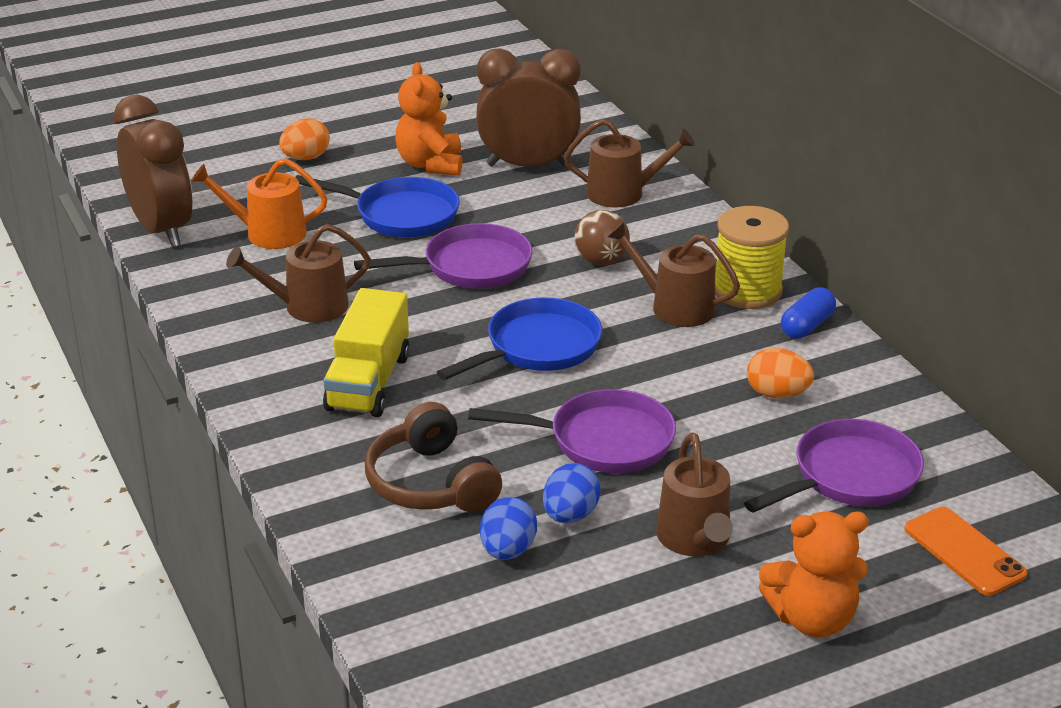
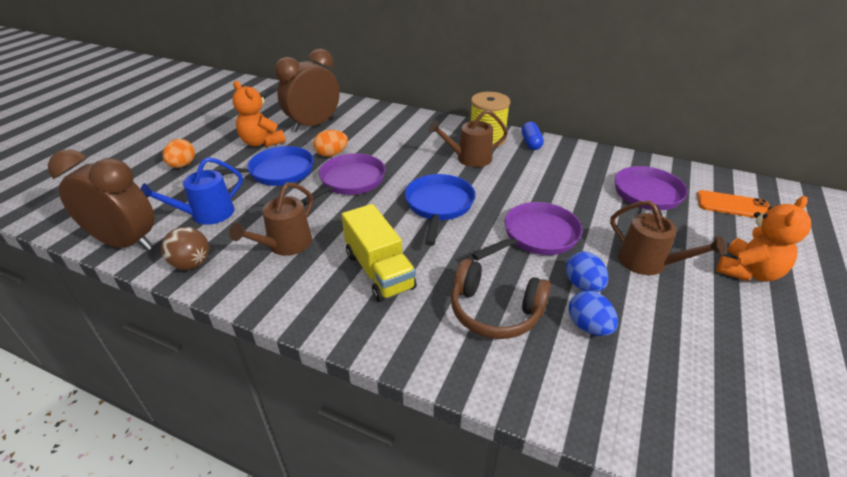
camera: 40 degrees left, 5 degrees up
orange watering can [191,158,328,249] -> blue watering can [141,157,243,225]
brown watering can [564,119,695,208] -> none
brown ball [574,210,630,265] -> brown ball moved to [161,227,209,270]
orange egg [747,348,814,398] -> orange egg moved to [313,130,348,157]

